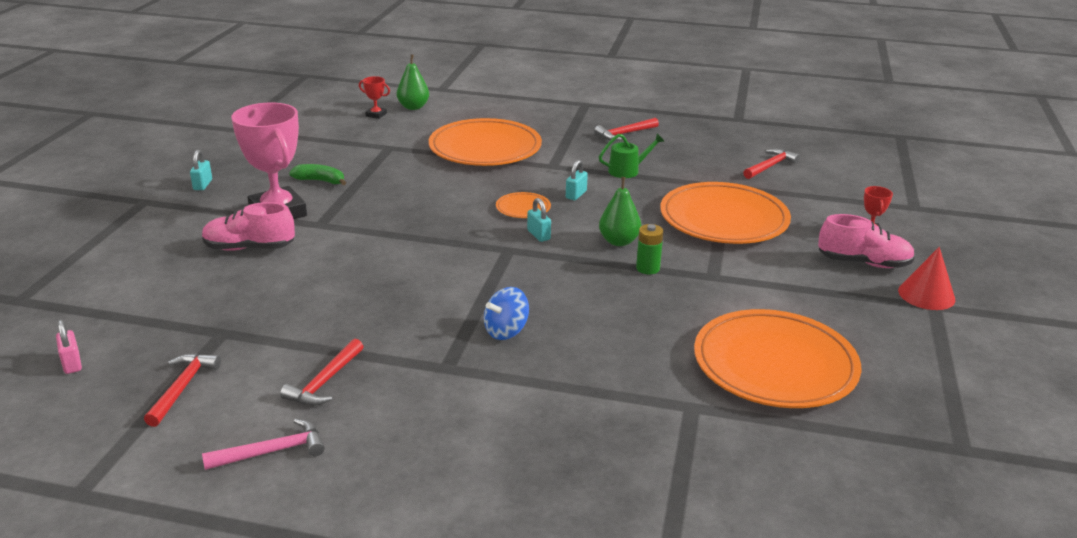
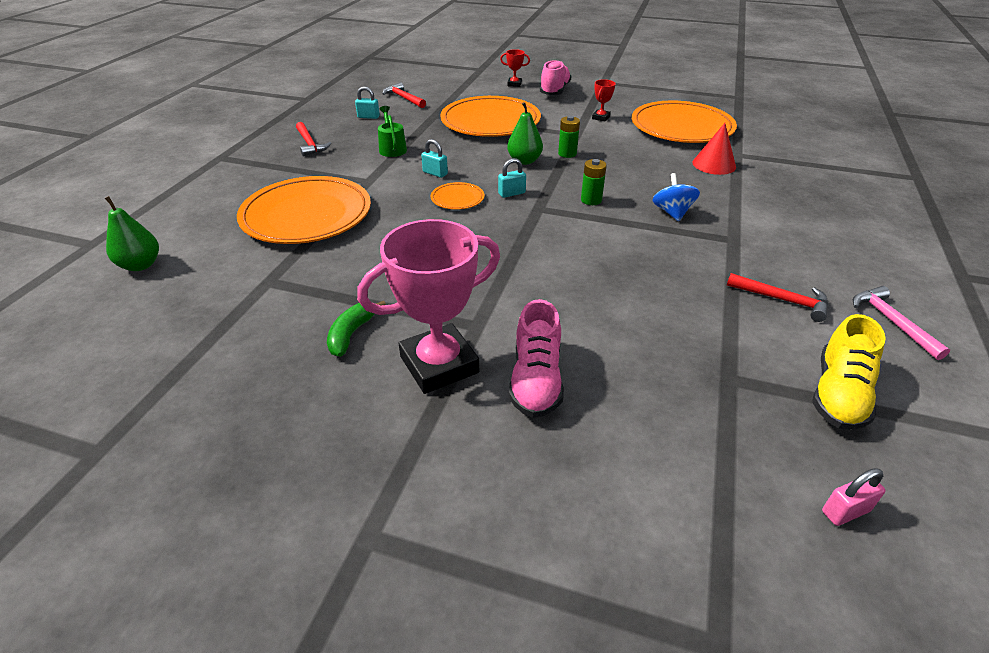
camera: 85 degrees left, 10 degrees up
red hammer [144,353,221,427] -> yellow shoe [812,314,886,430]
turquoise padlock [190,150,212,190] -> turquoise padlock moved to [355,86,380,119]
red trophy [359,76,390,119] -> red trophy moved to [592,79,616,122]
blue spinning top [484,287,529,340] -> blue spinning top turned 150 degrees counterclockwise [652,173,700,221]
red cone [898,247,955,310] -> red cone moved to [692,123,736,175]
none -> green battery [581,159,607,205]

